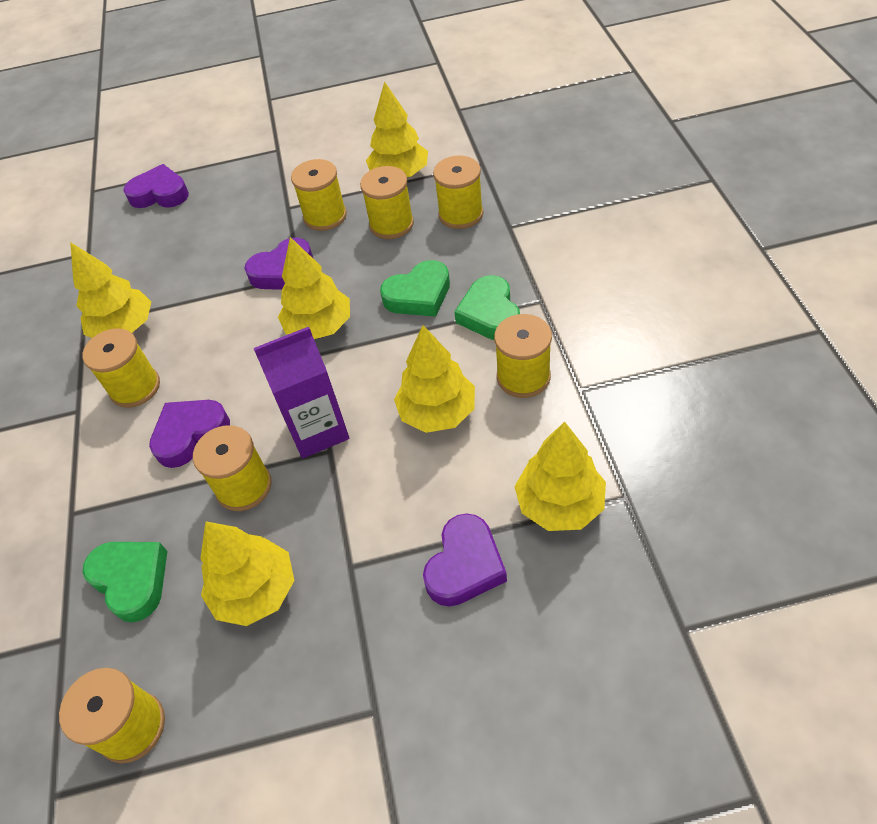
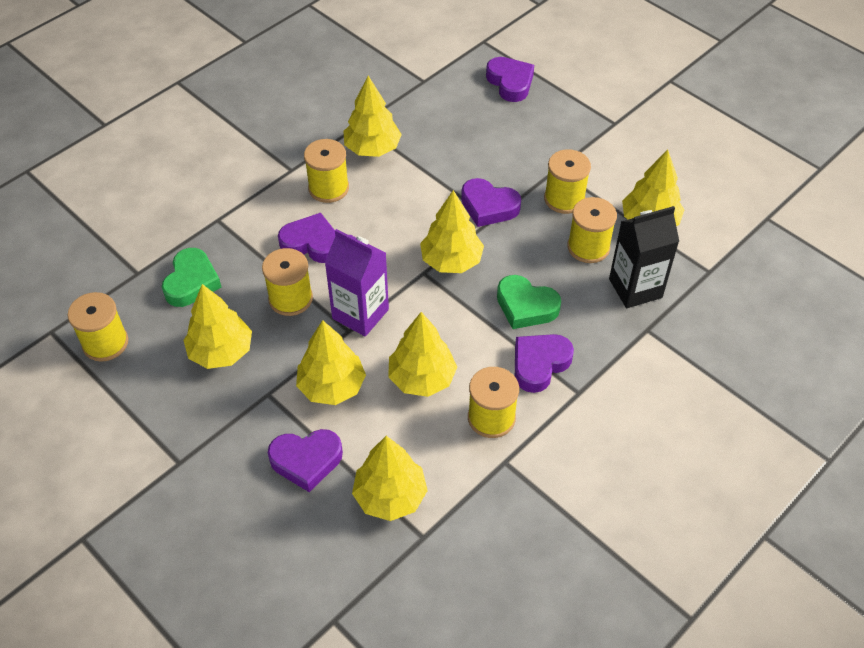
camera: 50 degrees right, 0 degrees up
yellow spool [433,156,483,229] -> black carton [609,206,679,308]
green heart [454,275,520,340] -> purple heart [515,334,574,393]
none -> yellow tree [296,320,366,405]

